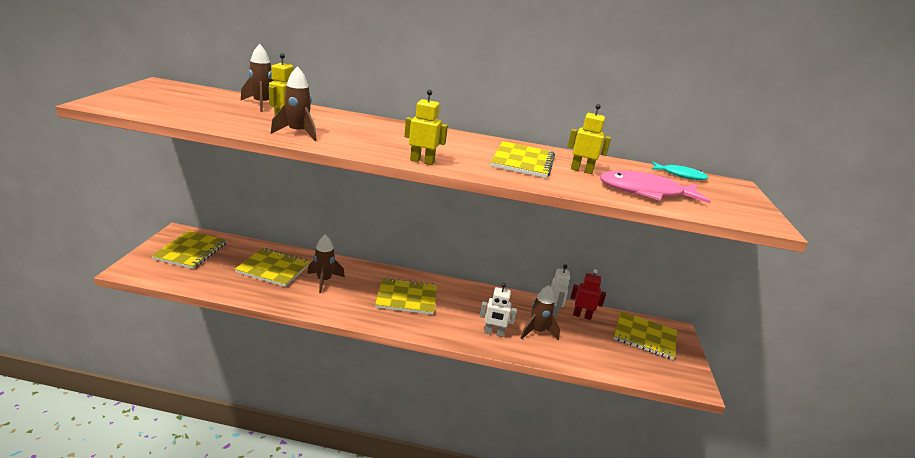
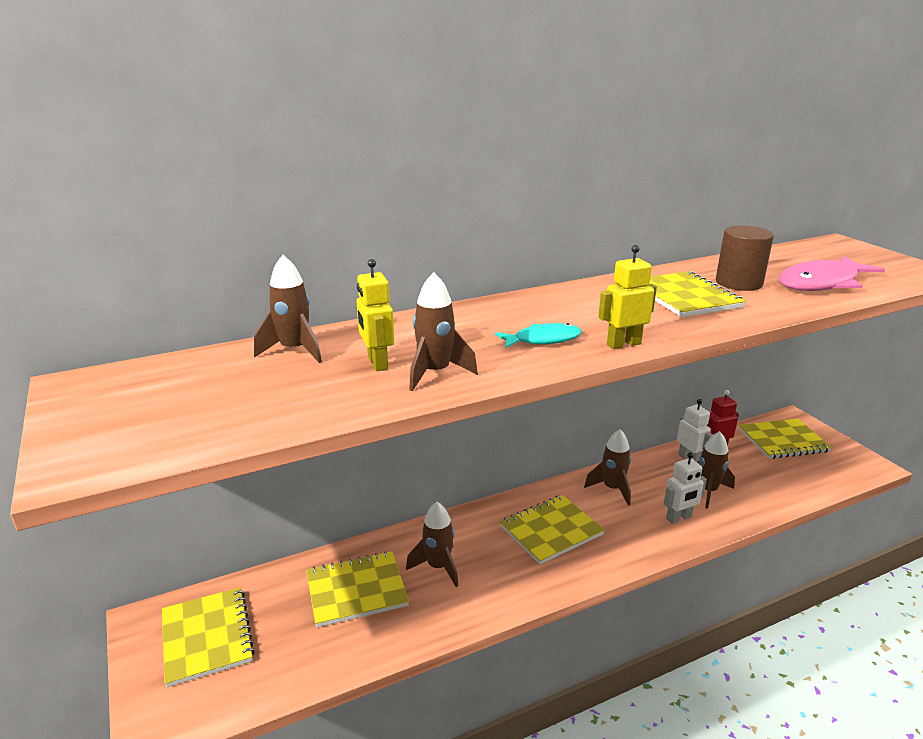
camera: 30 degrees left, 0 degrees up
yellow robot [567,104,611,174] -> brown cylinder [716,225,774,291]
turquoise fish [652,162,709,180] -> turquoise fish moved to [495,323,582,348]
none -> brown rocket [584,429,631,506]

